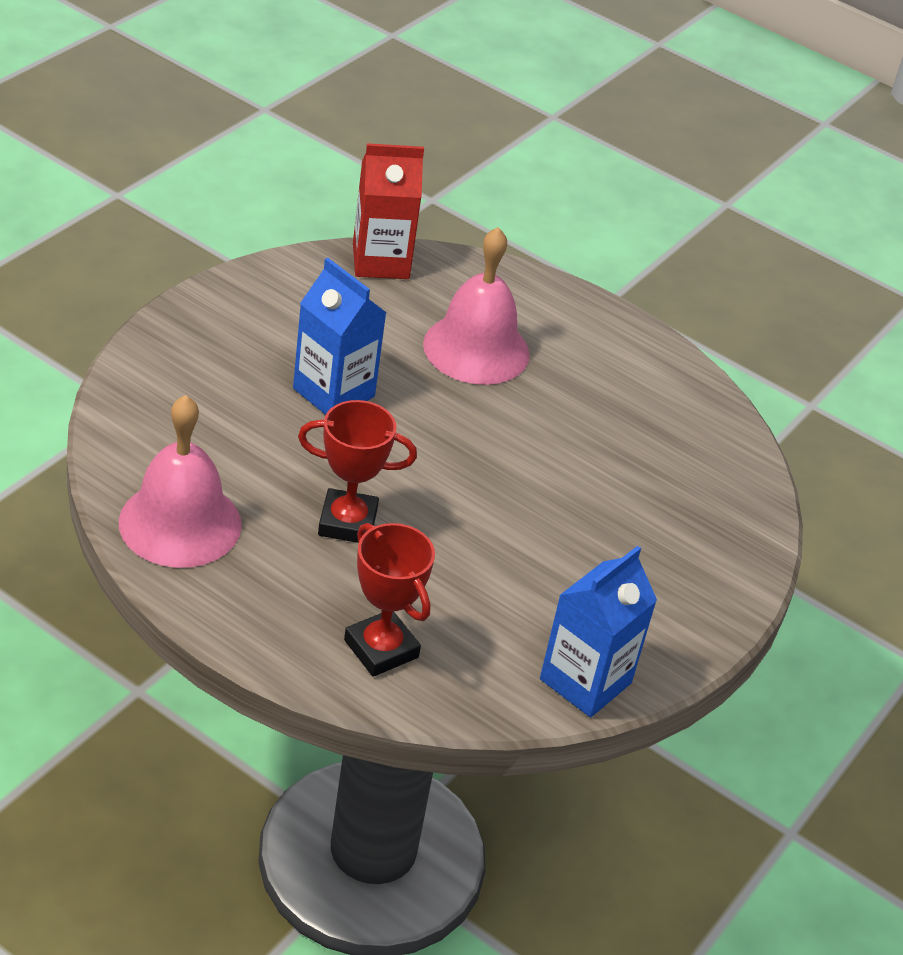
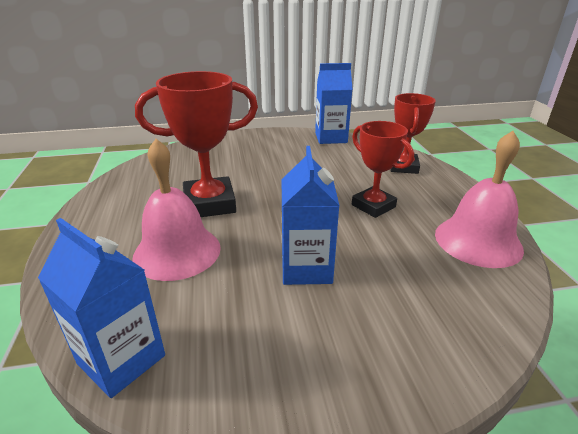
camera: 130 degrees left, 10 degrees down
red carton [353,143,424,279] -> blue carton [38,218,165,398]
none -> red trophy [135,71,258,217]

